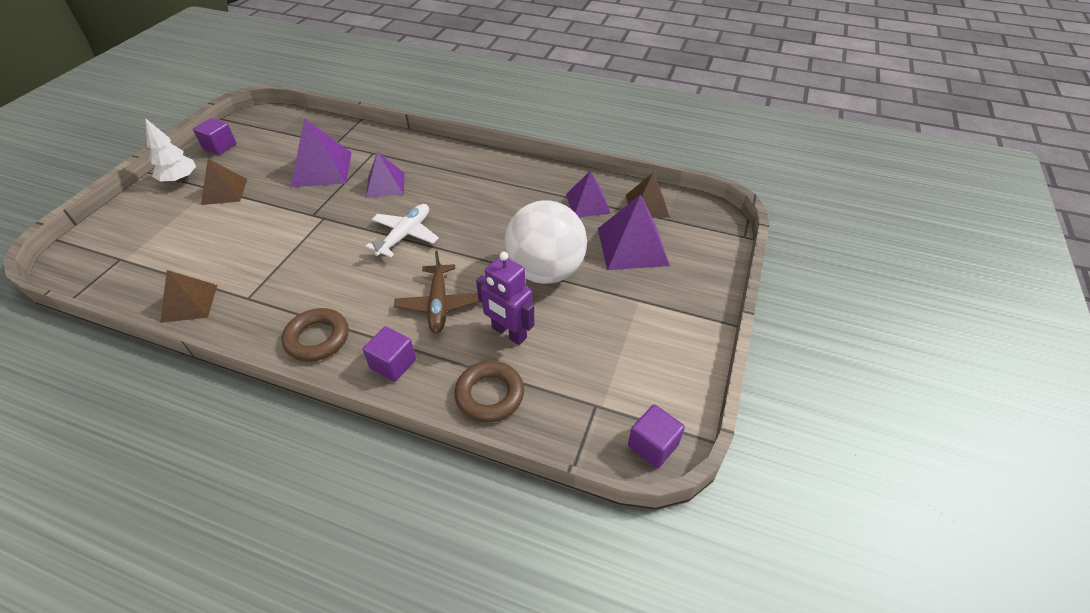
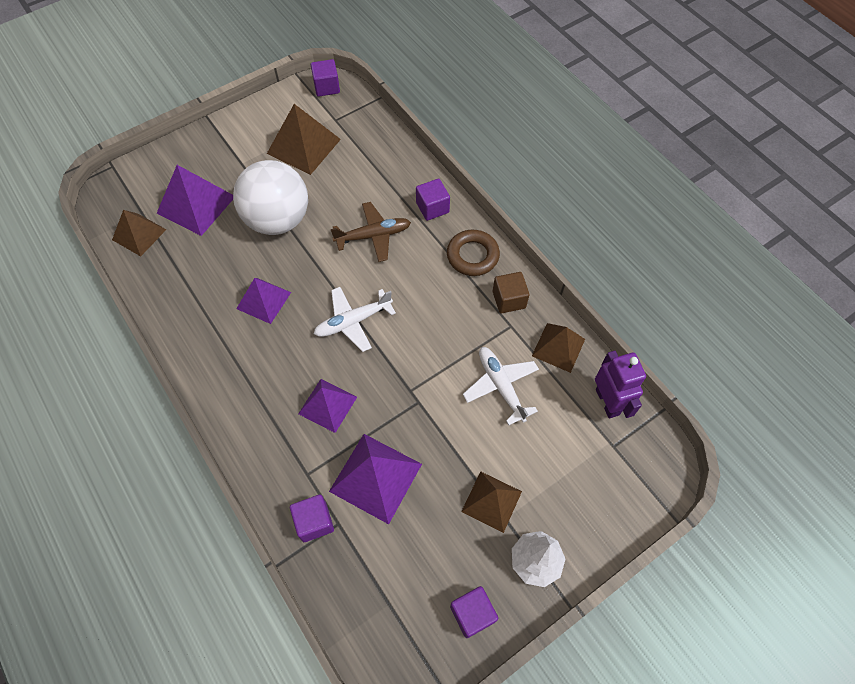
camera: 145 degrees left, 15 degrees up
brown plane [394,251,480,334] -> brown plane turned 45 degrees clockwise [331,202,411,262]
brown ring [454,361,524,423] -> none
purple robot [476,252,534,345] -> purple robot moved to [595,351,646,418]
purple pyramid [566,170,611,217] -> purple pyramid moved to [236,278,291,324]
none -> brown pyramid [267,104,341,175]
none -> purple cube [290,494,334,542]
none -> white plane [463,347,539,425]
none -> brown cube [493,272,529,313]

